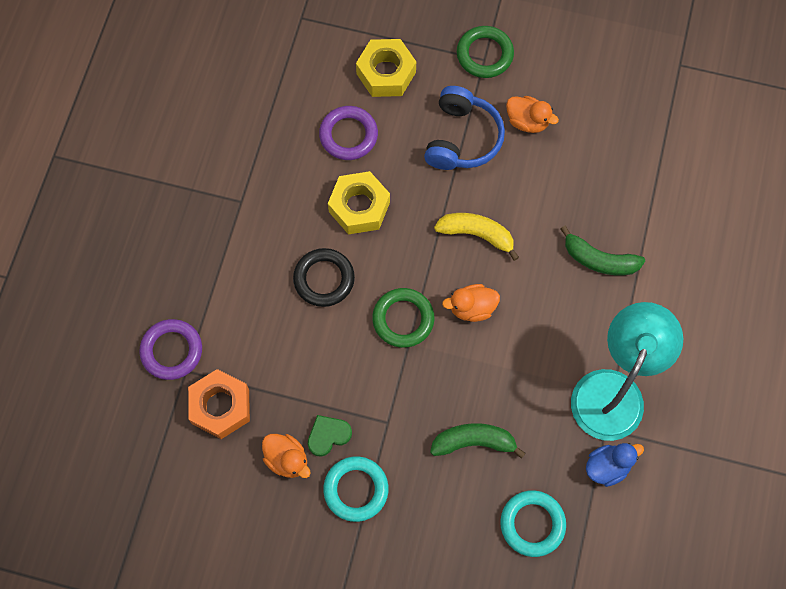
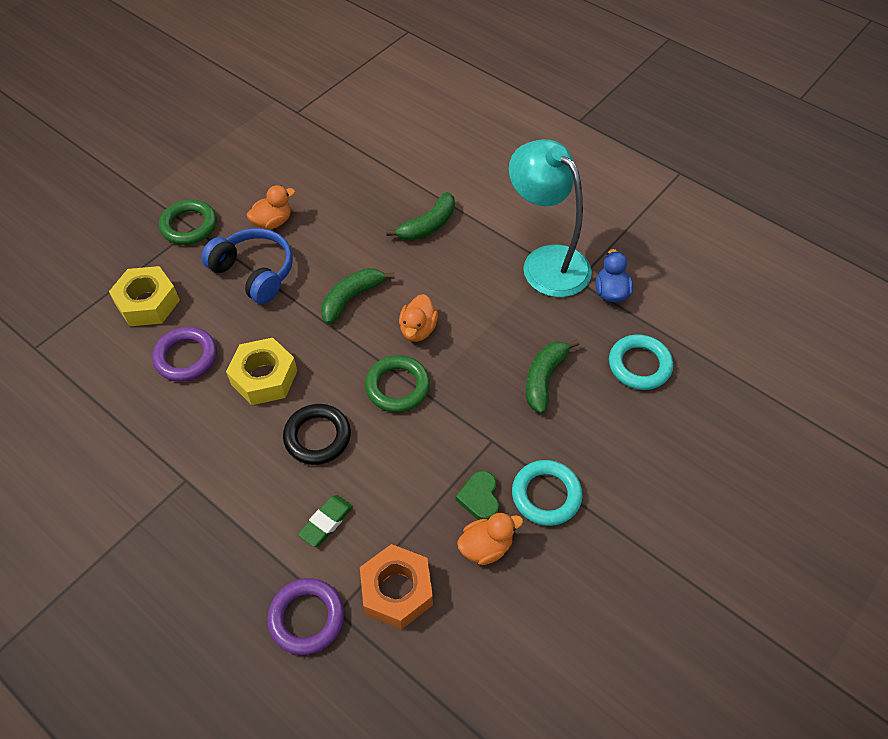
camera: 65 degrees left, 15 degrees down
yellow banana [434,213,519,261] -> green banana [321,268,395,324]
none -> green eraser [298,495,353,547]

